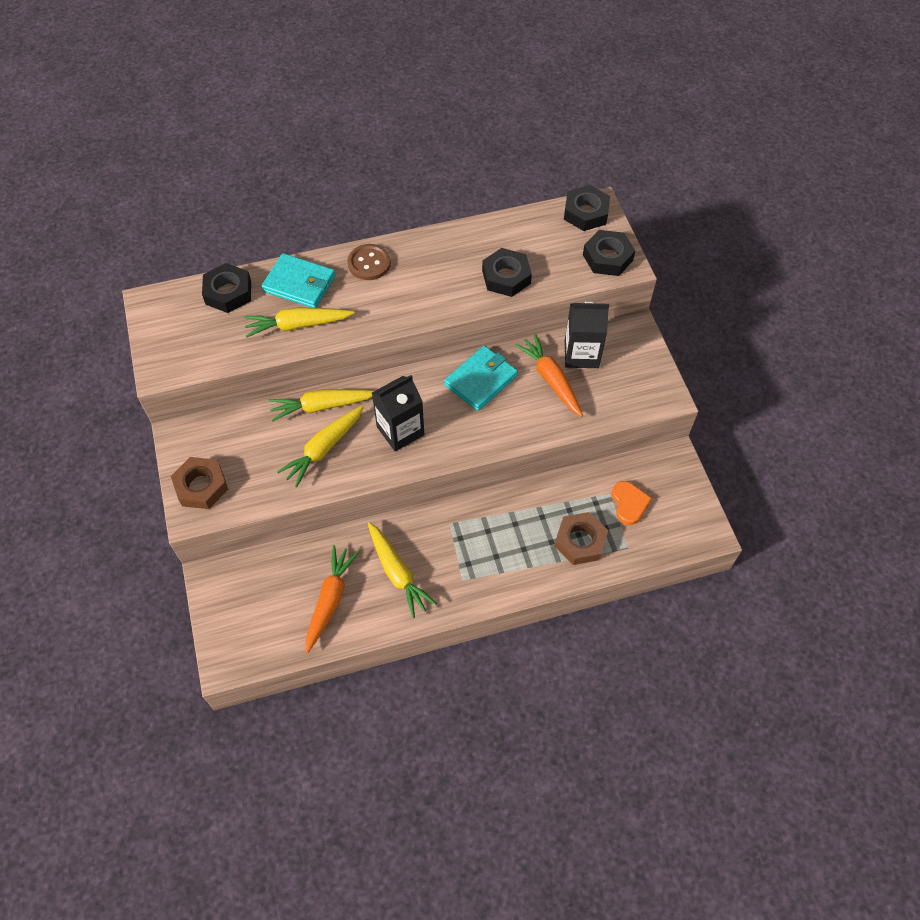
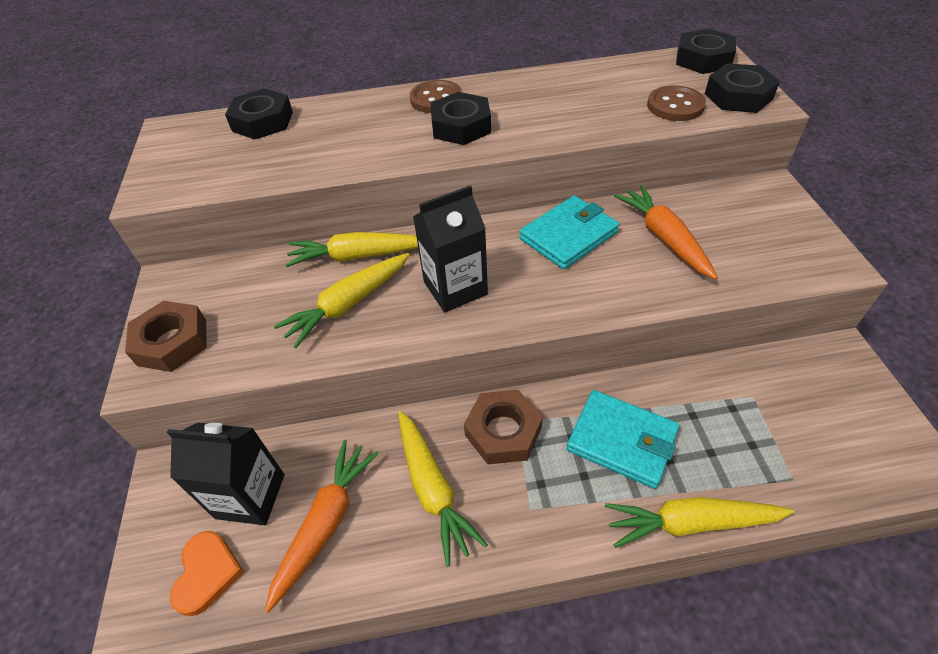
camera: 10 degrees right, 10 degrees down
yellow carrot [244,307,355,338] -> yellow carrot moved to [605,497,794,548]
turquoise wallet [261,253,336,308] -> turquoise wallet moved to [566,390,679,489]
black nut [482,248,532,297] -> black nut moved to [431,92,491,145]
brown nut [555,512,608,565] -> brown nut moved to [464,390,543,464]
black carton [565,301,609,368] -> black carton moved to [167,423,284,525]
orange heart [612,481,652,525] -> orange heart moved to [170,531,244,616]
none -> brown button [647,85,706,121]

